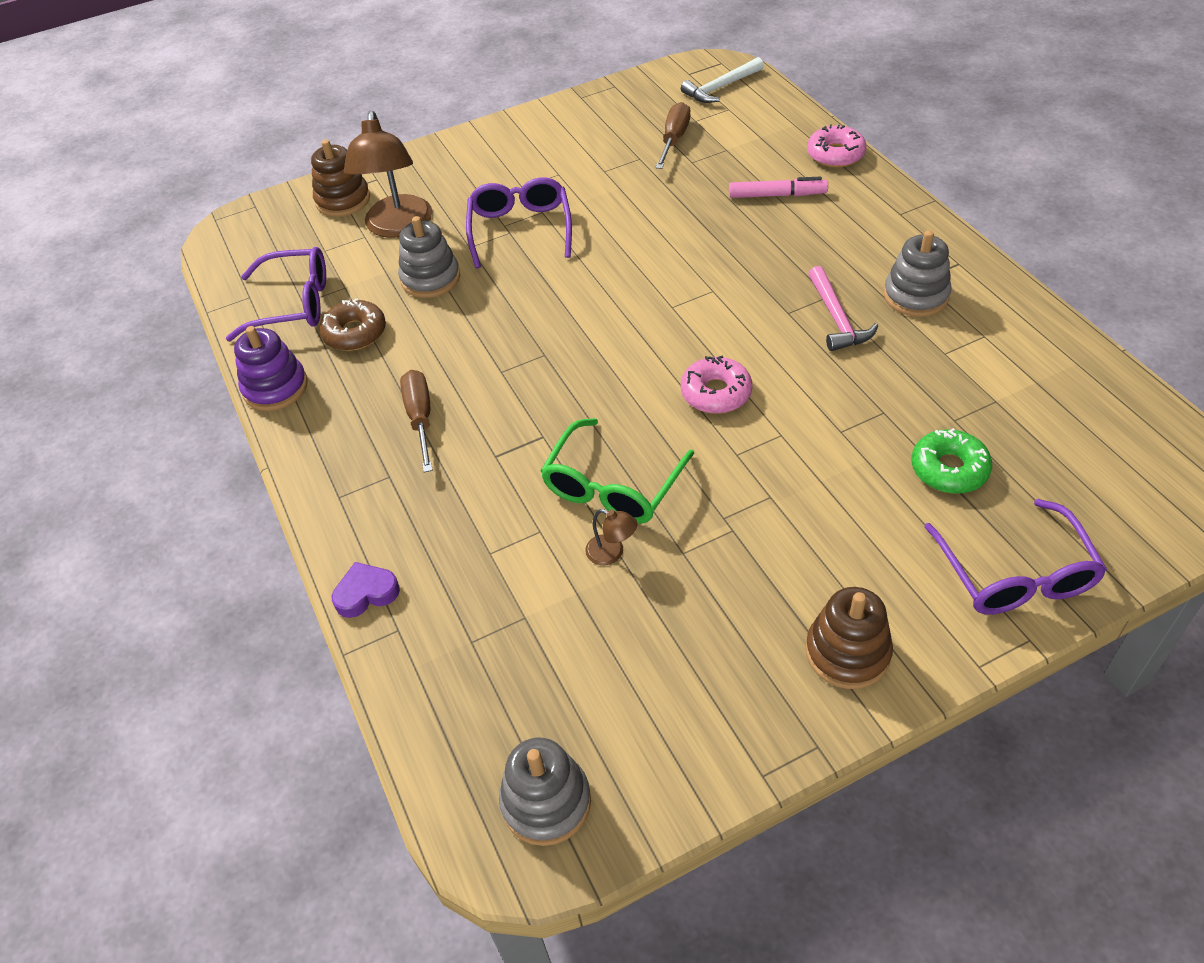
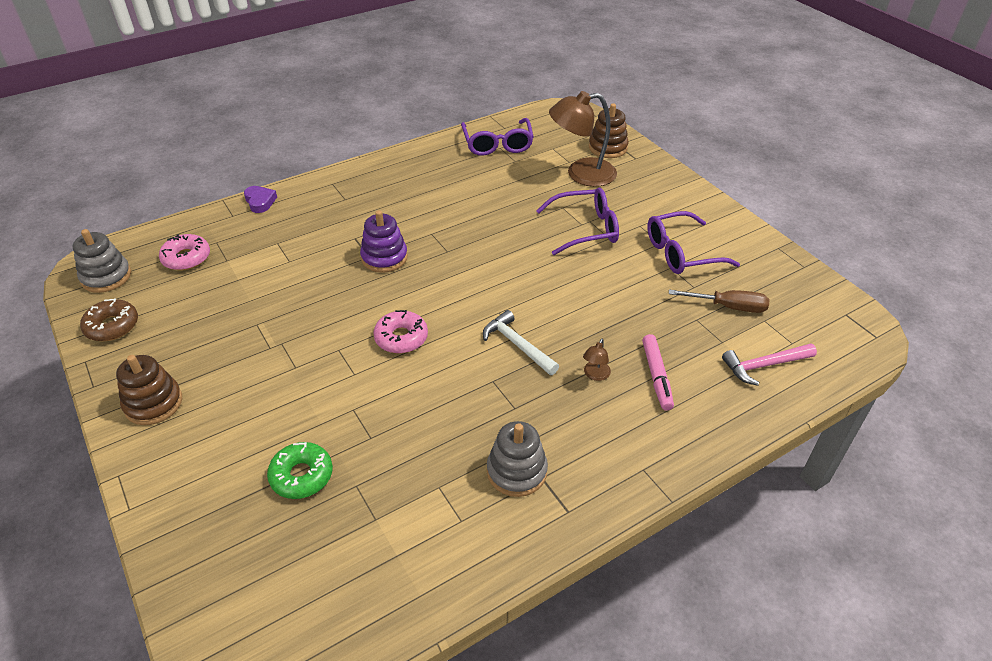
camera: 80 degrees right, 5 degrees down
purple stacking toy [234,326,308,411] -> purple stacking toy moved to [360,210,408,273]
brown donut [319,298,386,351] -> brown donut moved to [80,298,138,341]
grey stacking toy [398,216,460,298] -> none
brown screwdriver [400,370,433,473] -> none
green glasses [541,418,694,524] -> none
brown lamp [585,509,637,565] -> brown lamp moved to [583,339,611,381]
white hammer [681,57,764,103] -> white hammer moved to [483,310,559,375]
pink donut [807,125,866,167] -> pink donut moved to [159,234,210,270]
pink hammer [809,266,878,351] -> pink hammer moved to [722,343,817,386]
purple glasses [924,499,1107,615] -> purple glasses moved to [647,211,740,274]

